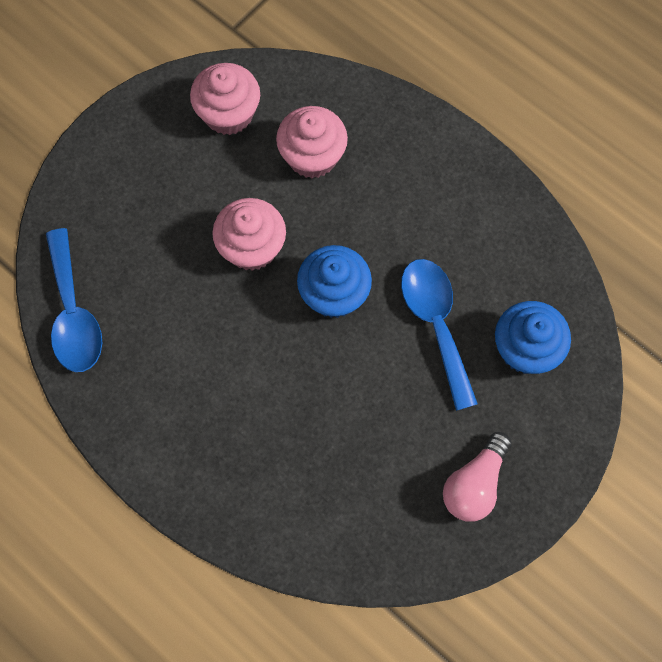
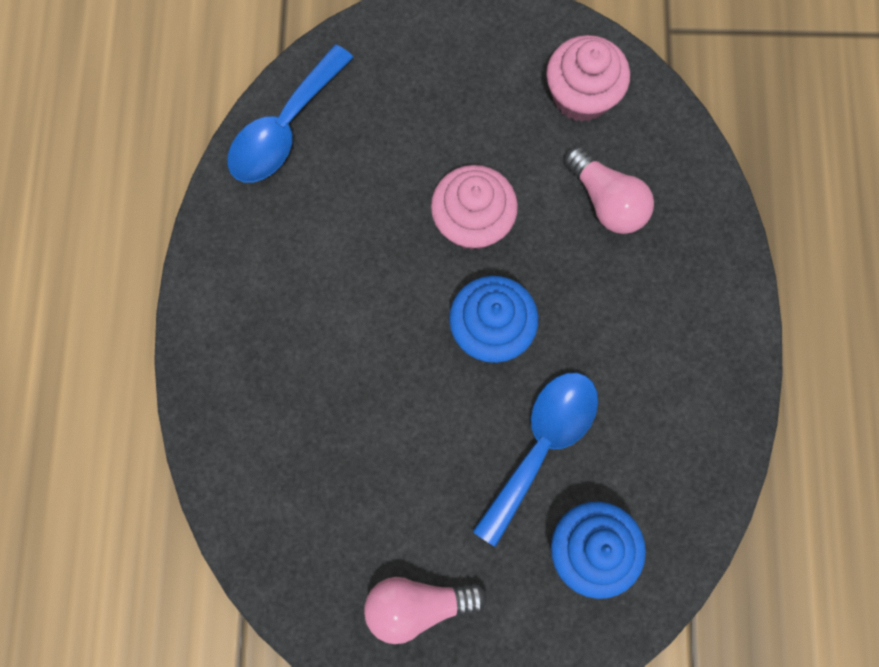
camera: 50 degrees right, 5 degrees up
pink cupcake [276,106,348,178] -> pink light bulb [564,146,654,234]

